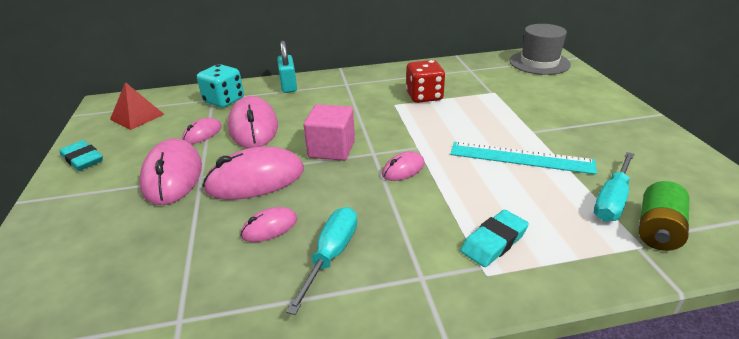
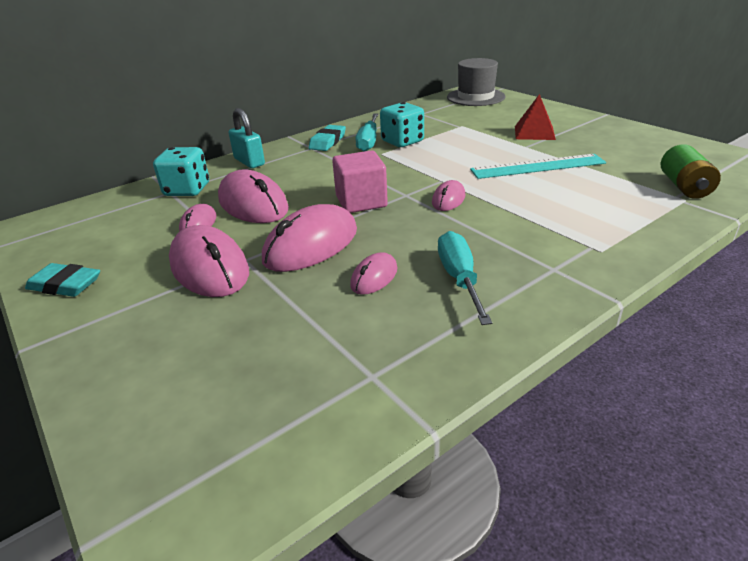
camera: 25 degrees left, 0 degrees up
red pyramid [110,82,165,130] -> red pyramid moved to [515,94,556,140]
red dice [406,60,445,103] -> turquoise dice [380,102,424,147]
turquoise eraser [461,210,529,267] -> turquoise eraser moved to [309,125,346,151]
turquoise screwdriver [594,152,634,222] -> turquoise screwdriver moved to [355,114,379,151]

